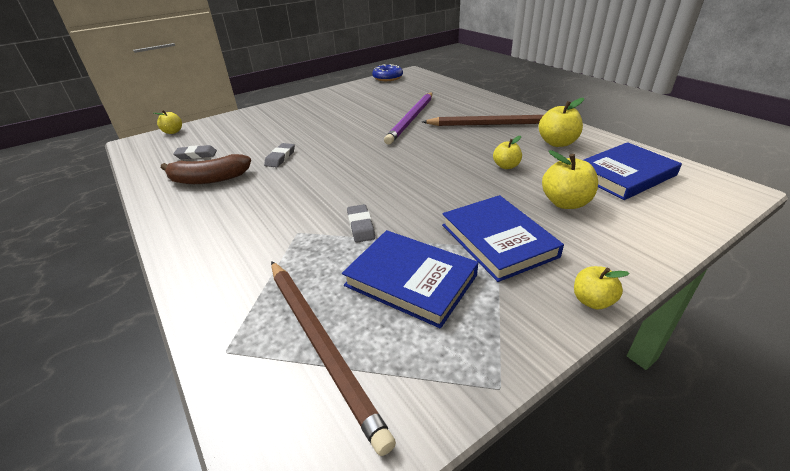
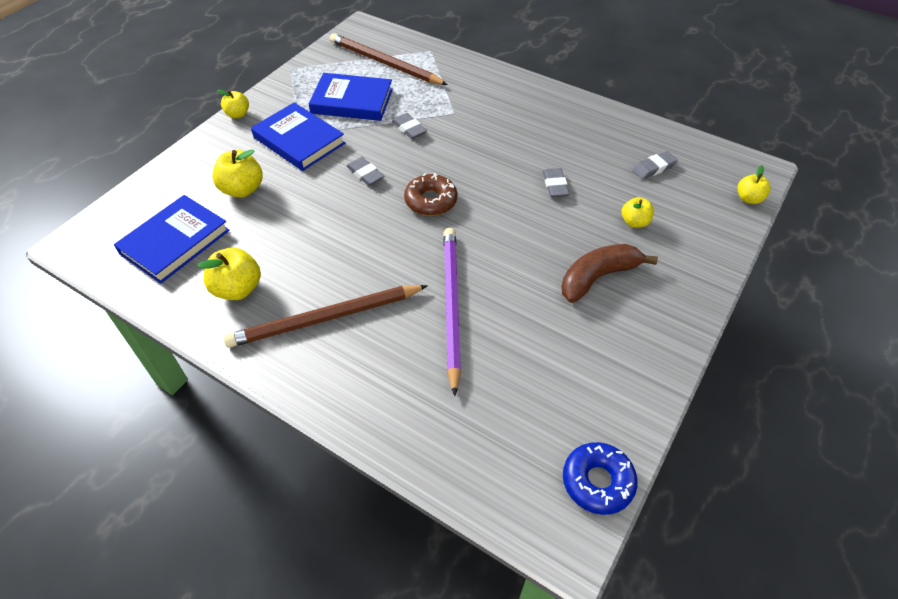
camera: 155 degrees right, 15 degrees up
brown banana [161,154,251,184] -> brown banana moved to [561,244,658,303]
yellow apple [493,136,522,169] -> yellow apple moved to [622,197,654,228]
none -> grey eraser [346,157,384,186]
none -> brown donut [404,173,457,216]

